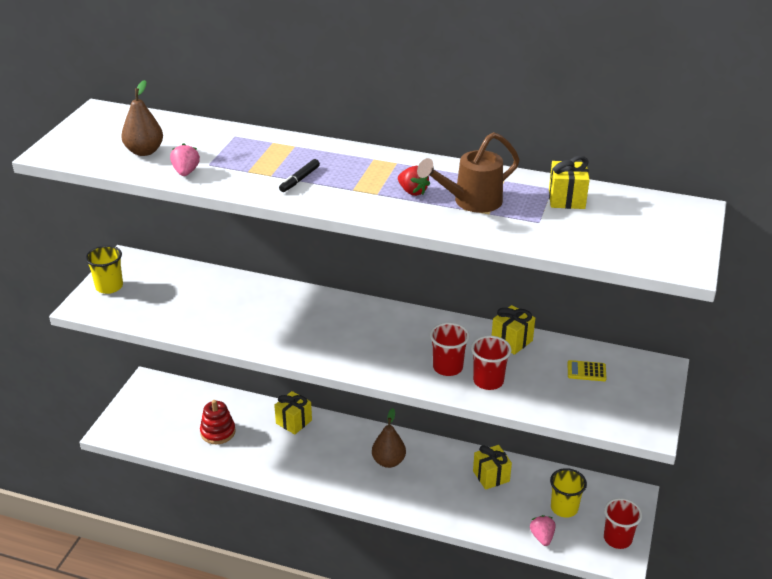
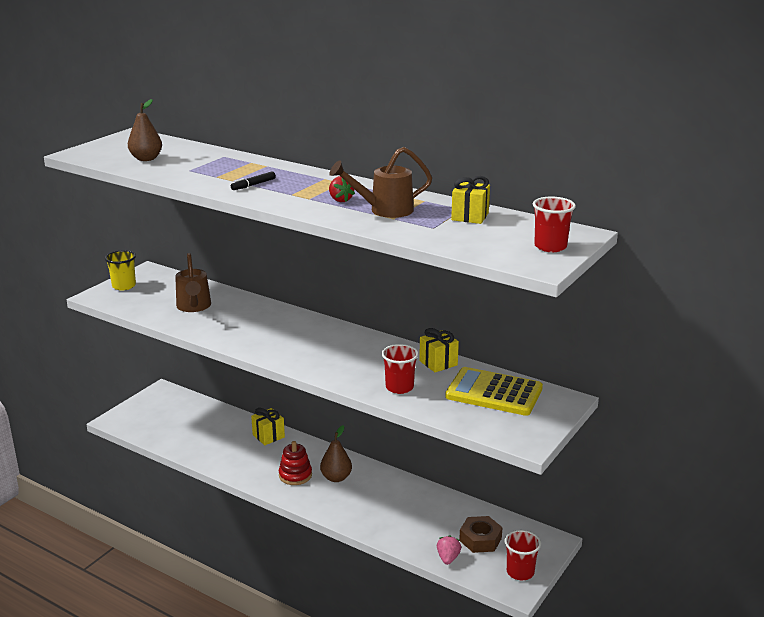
camera: 15 degrees right, 10 degrees down
pink strawberry [170,143,200,176] -> none
red stacking toy [200,400,236,444] -> red stacking toy moved to [279,441,312,485]
red cup [430,323,470,376] -> red cup moved to [533,197,576,252]
yellow gift [473,445,512,490] -> none
yellow cup [550,468,587,518] -> brown nut [459,516,502,553]
yellow calculator [568,360,607,381] -> yellow calculator [445,367,543,416], size x2.43
none -> brown watering can [175,253,211,312]

